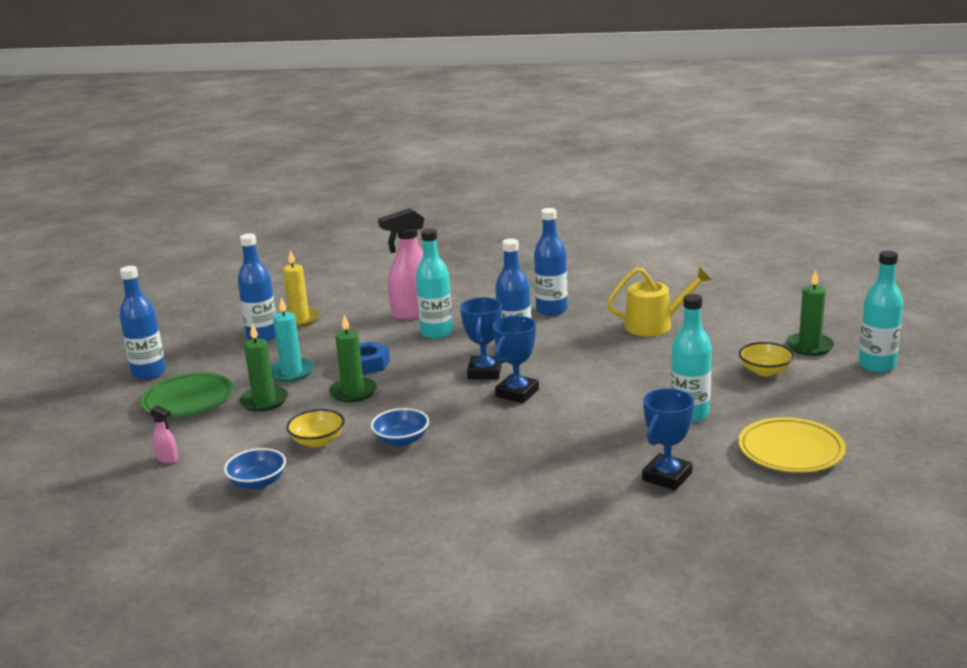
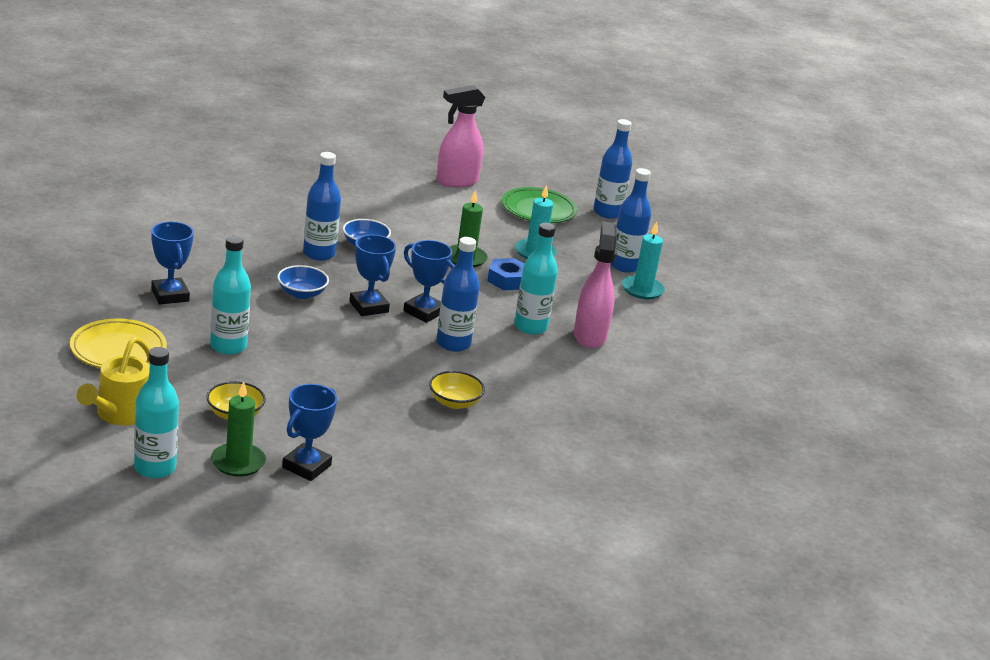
camera: 115 degrees right, 5 degrees up
pink spray bottle [150,405,178,463] -> pink spray bottle [437,85,486,188], size x2.31
blue bowl [224,448,286,490] -> blue bowl moved to [277,265,329,299]
green candle [239,323,288,412] -> none
yellow candle [283,250,320,328] -> turquoise candle [622,222,665,299]
yellow bowl [286,409,345,447] -> yellow bowl moved to [429,371,485,409]
blue bottle [534,208,568,316] -> blue bottle moved to [303,152,341,261]
yellow watering can [606,267,712,336] -> yellow watering can moved to [77,337,150,425]
none -> blue trophy [282,384,337,481]

